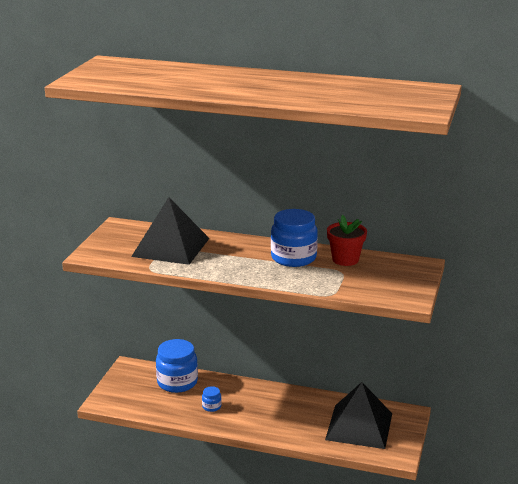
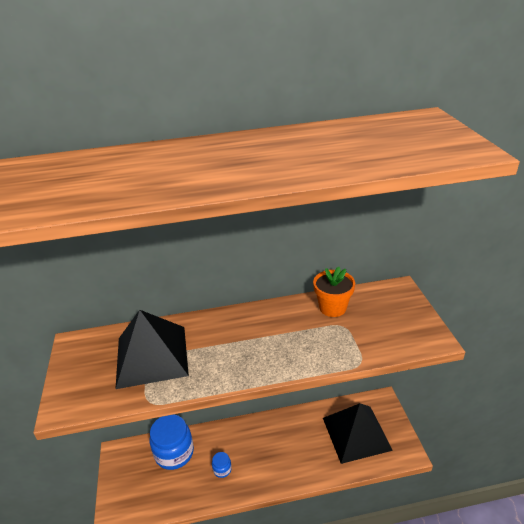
camera: 25 degrees left, 10 degrees up
blue jar [271,209,318,267] -> none
red flower pot [327,215,367,266] -> orange flower pot [313,267,355,317]

